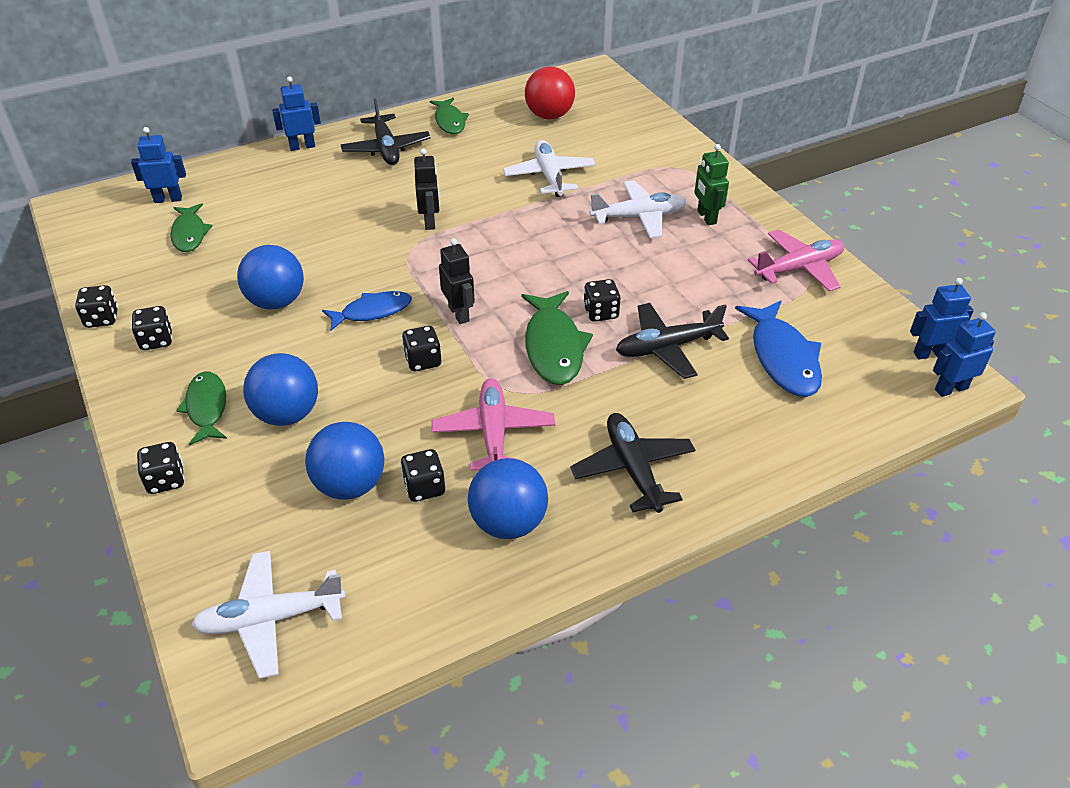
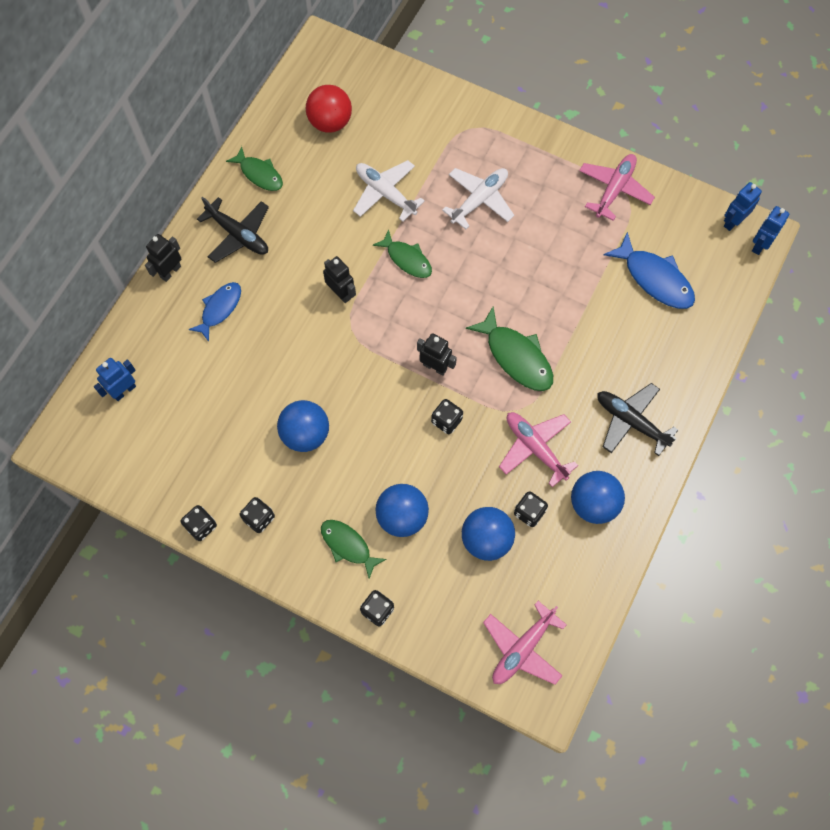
camera: 35 degrees left, 25 degrees up
green fish [170,203,213,252] -> green fish moved to [373,229,432,278]
white plane [191,551,345,679] -> pink plane [483,601,567,685]
blue robot [272,76,321,151] -> black robot [145,234,181,282]
blue fish [322,291,412,331] -> blue fish moved to [189,282,241,342]
black dice [583,279,621,322] -> none
black plane [616,303,729,379] -> none
green robot [694,144,729,225] -> none

